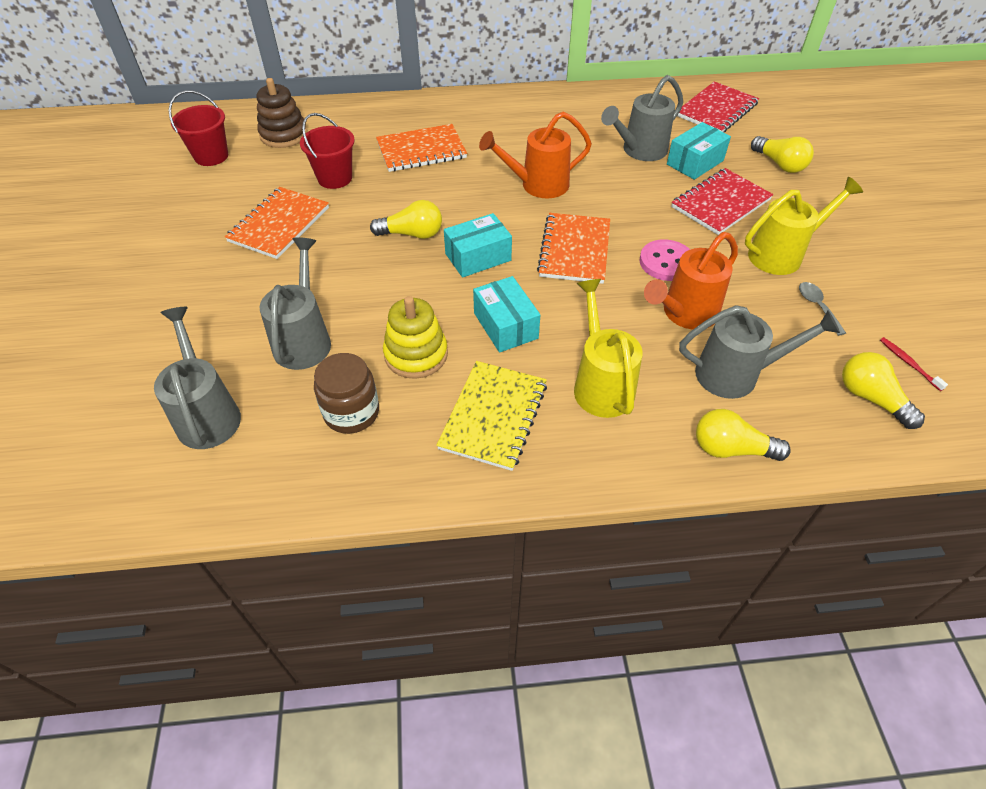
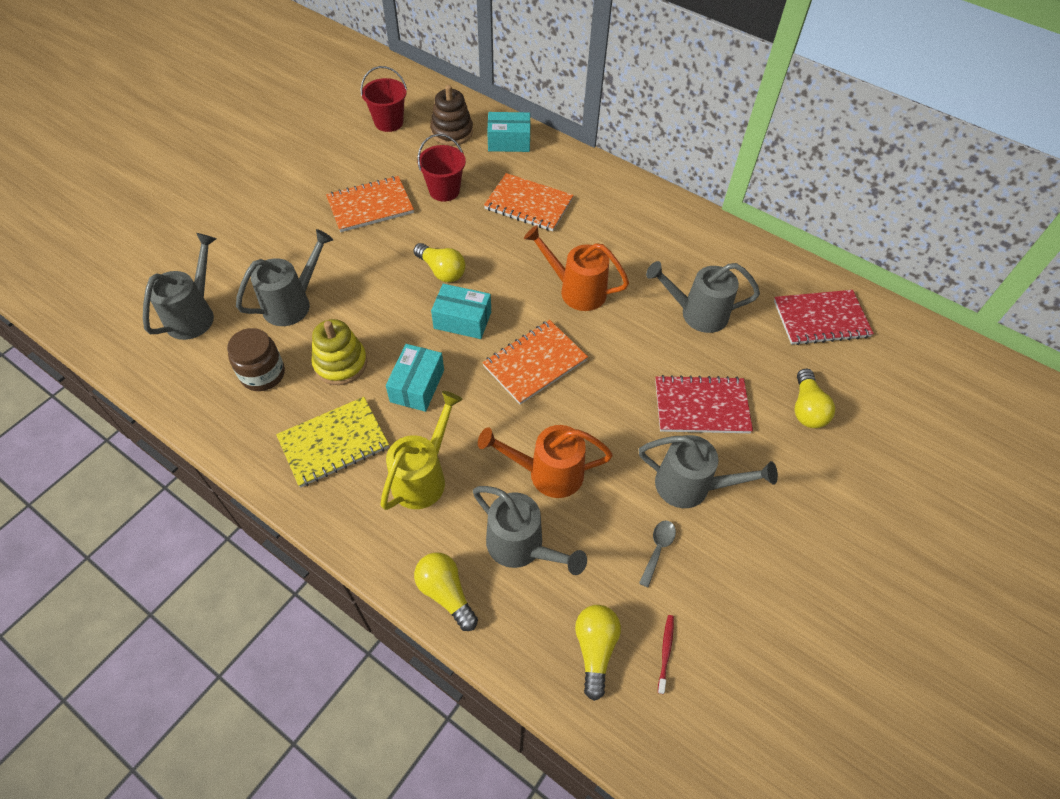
camera: 40 degrees right, 5 degrees up
pink button [640,239,690,281] -> none
turquoise box [667,122,731,180] -> turquoise box moved to [487,112,531,152]
yellow watering can [745,177,863,275] -> grey watering can [639,435,778,508]

